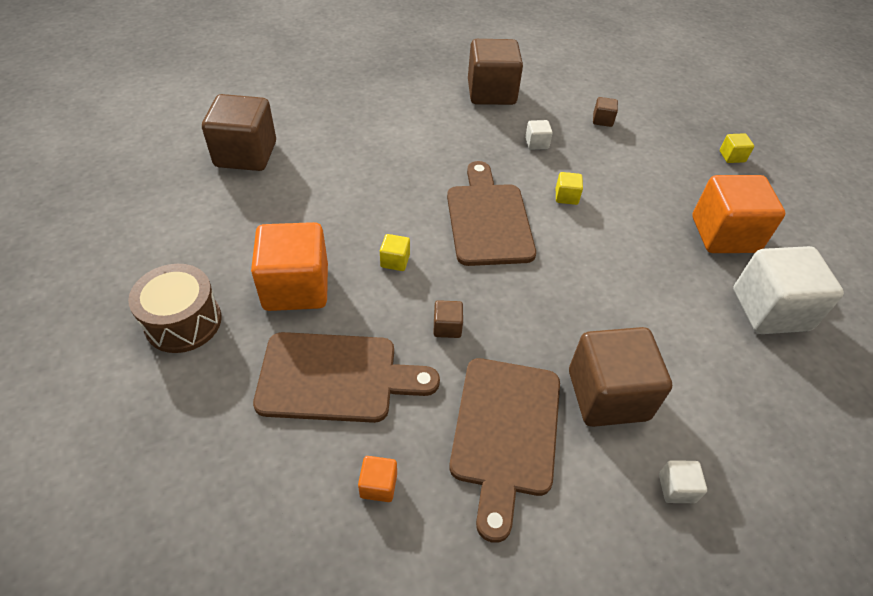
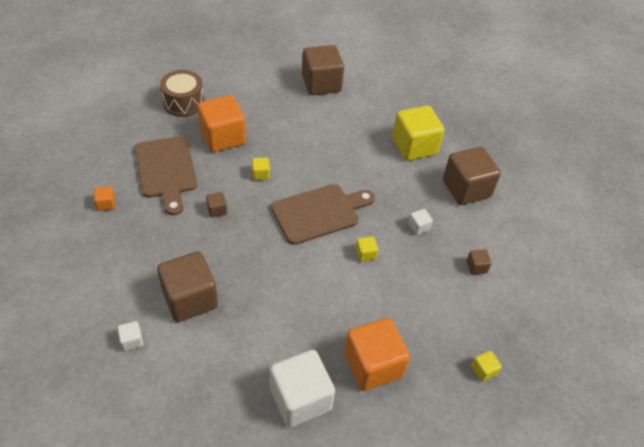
camera: 70 degrees right, 0 degrees up
brown cutting board [449,358,560,543] -> none
none -> yellow cube [392,106,444,161]

